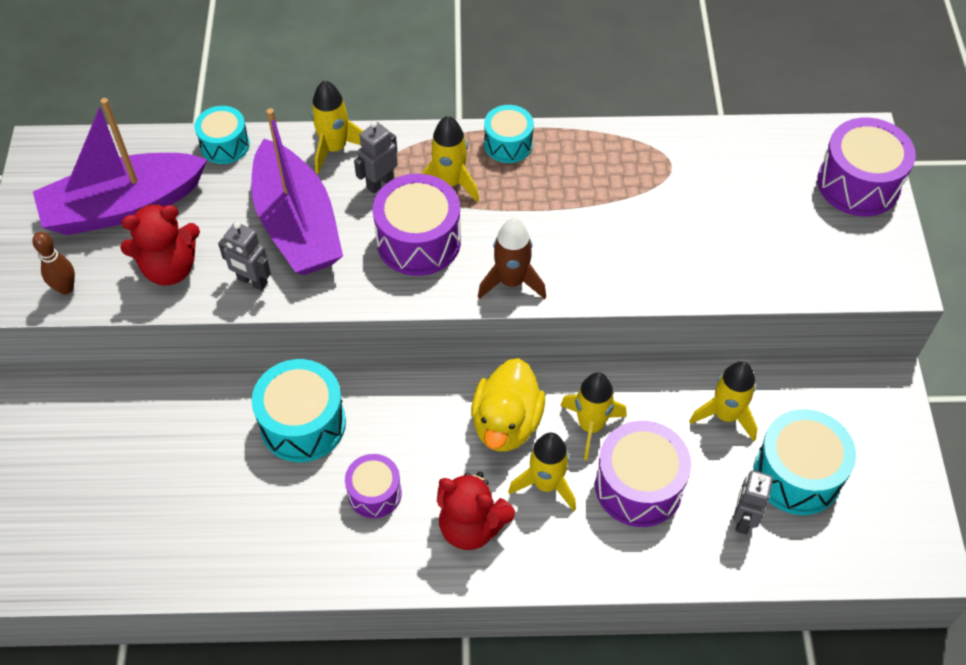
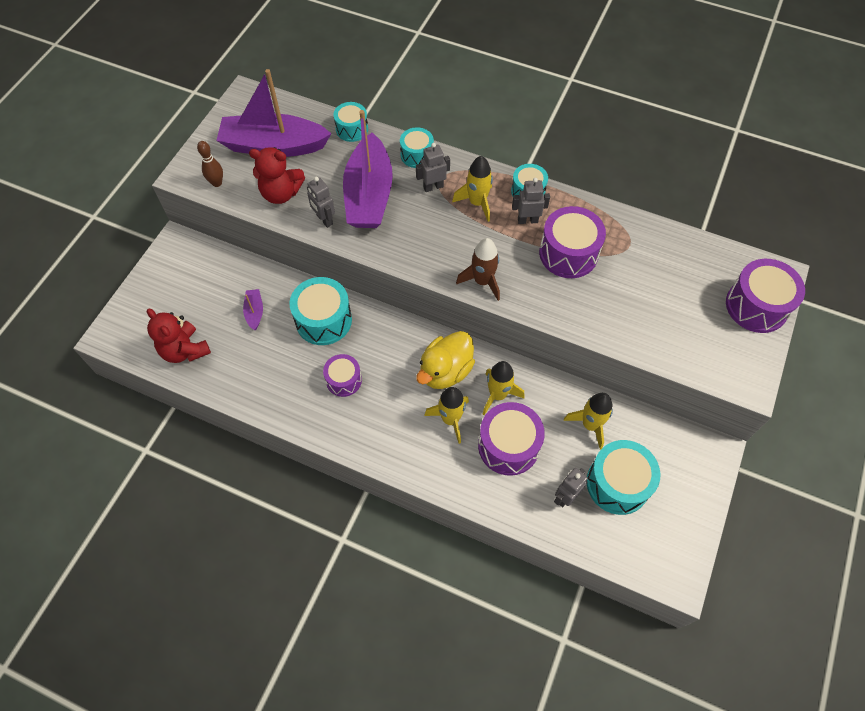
camera: 25 degrees right, 5 degrees up
yellow rocket [311,80,363,174] -> turquoise drum [400,127,434,168]
purple drum [373,174,461,276] -> purple drum moved to [539,206,606,278]
red teddy bear [437,472,515,550] -> red teddy bear moved to [147,308,211,363]
none -> purple boat [243,289,263,330]
none -> grey robot [512,178,550,224]

